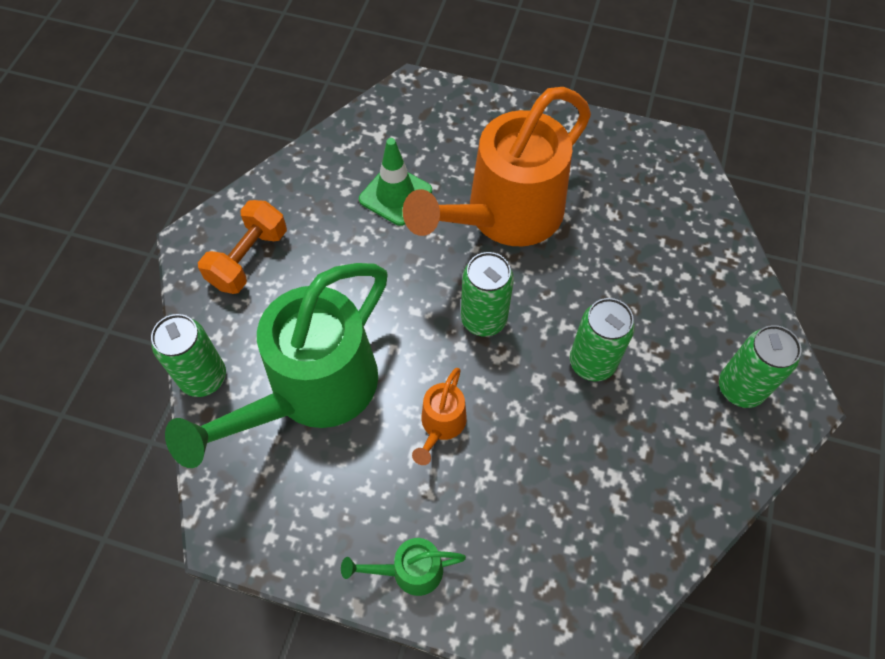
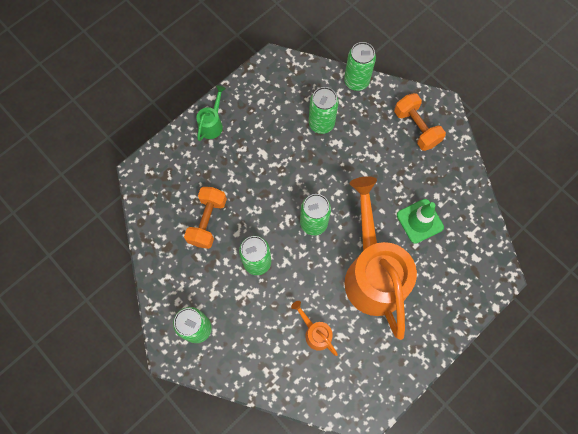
camera: 120 degrees right, 10 degrees up
green watering can [165,263,388,468] -> green can [309,87,339,134]
orange watering can [412,368,467,465] -> orange watering can moved to [291,301,338,356]
none -> orange dumbbell [184,187,227,249]

